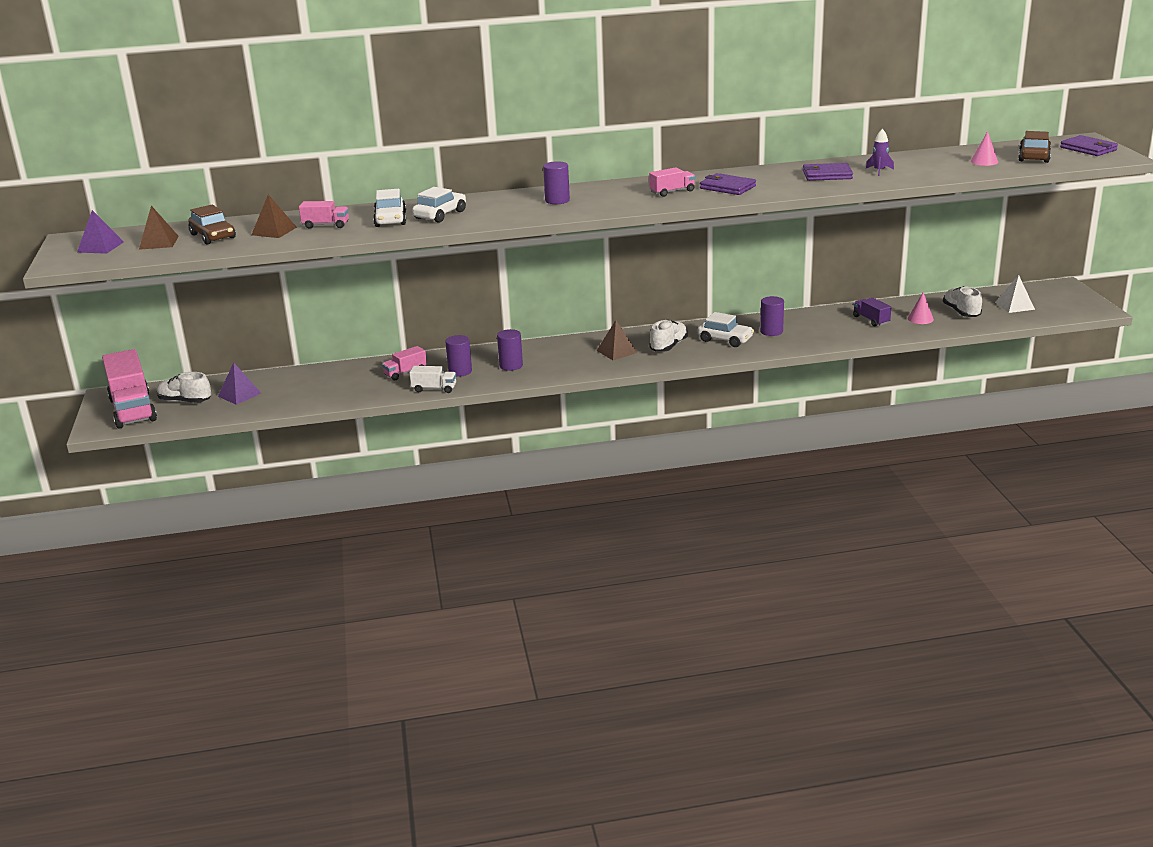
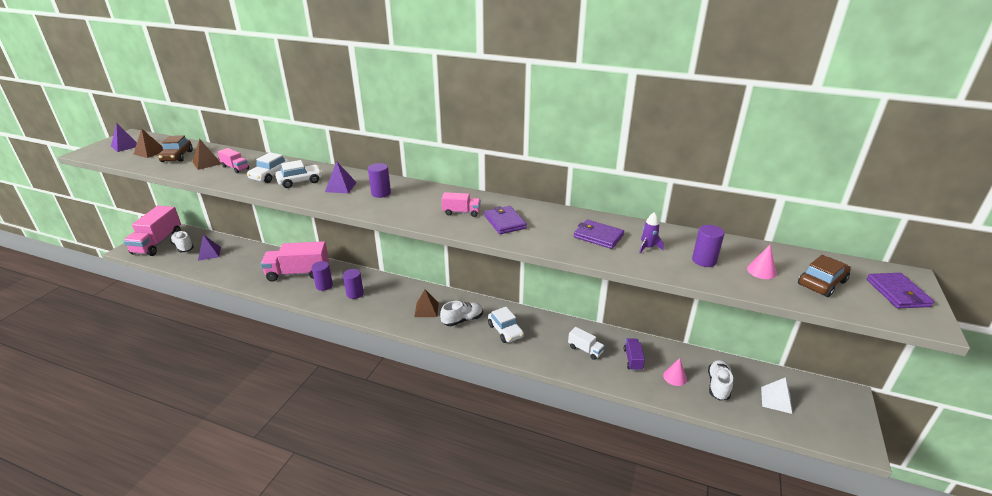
camera: 30 degrees right, 5 degrees up
pink truck [382,346,427,380] -> pink truck [261,241,329,282], size x2.07
white truck [409,366,456,393] -> white truck moved to [568,327,605,360]
purple cylinder [760,296,784,336] -> purple cylinder moved to [692,225,725,267]
none -> purple pyramid [325,161,357,193]

